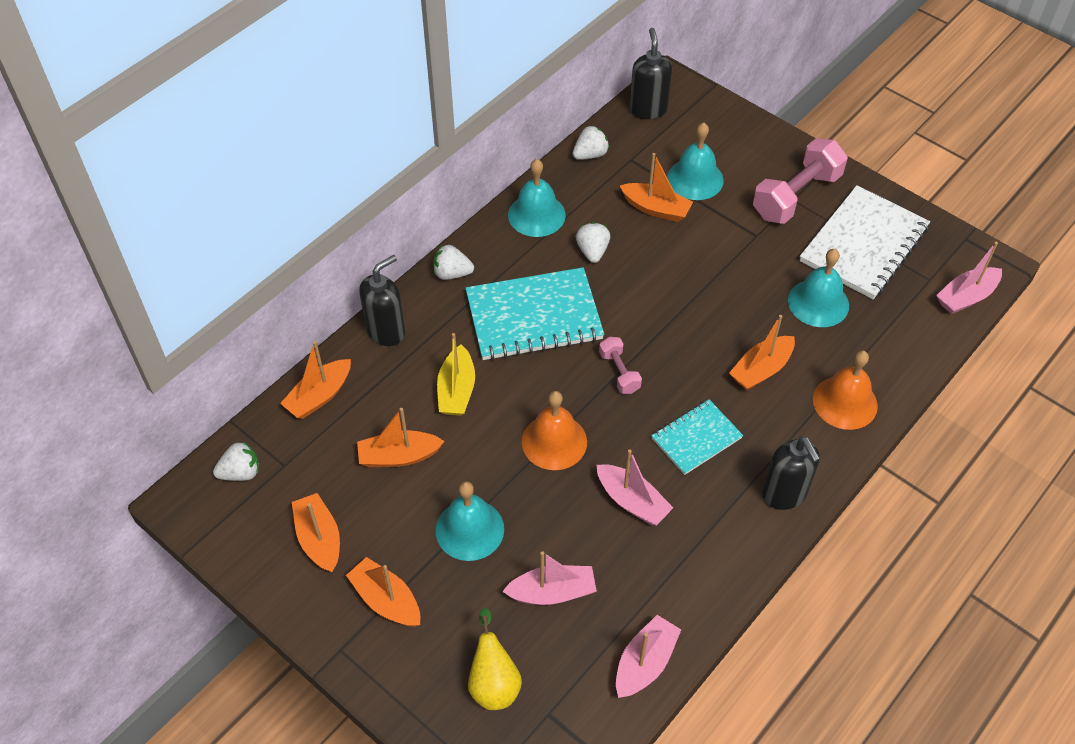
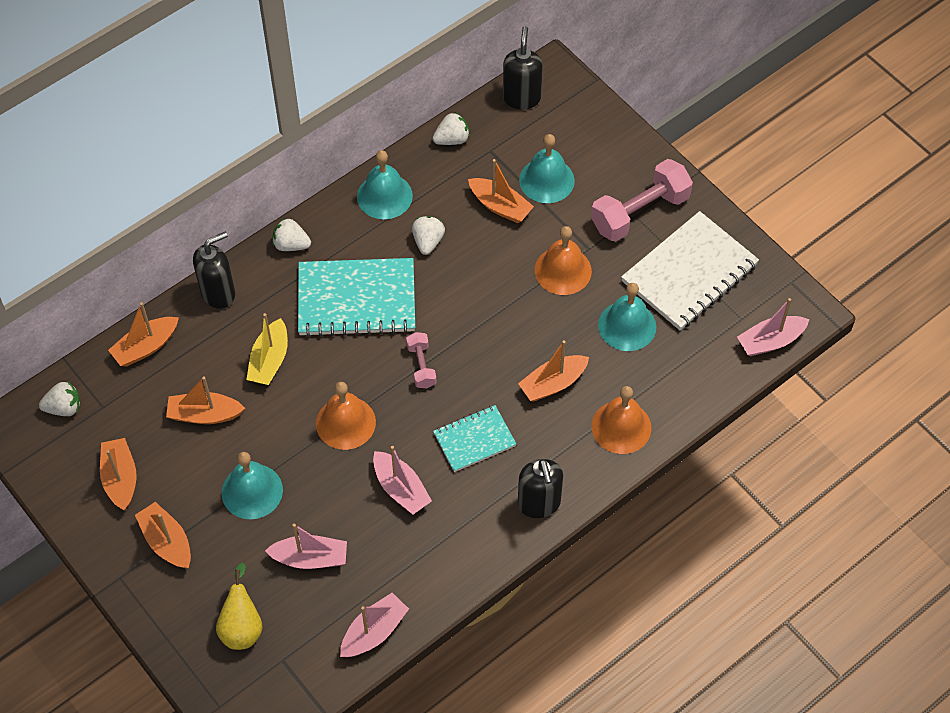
camera: 10 degrees right, 5 degrees up
none -> orange bell [535,226,592,295]

